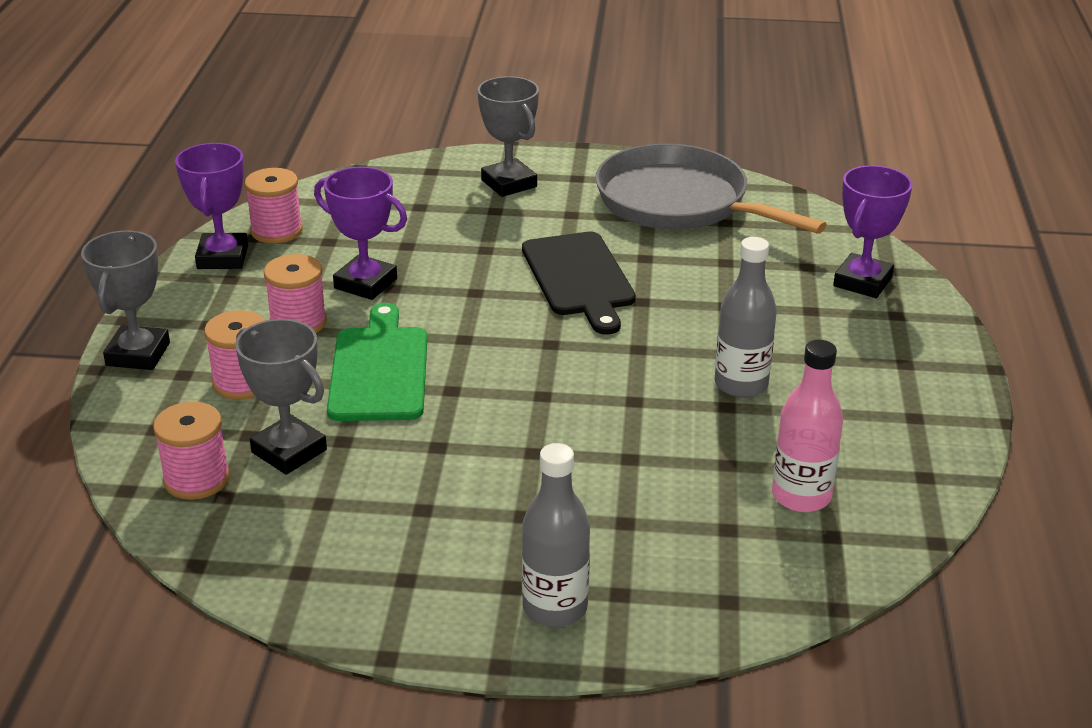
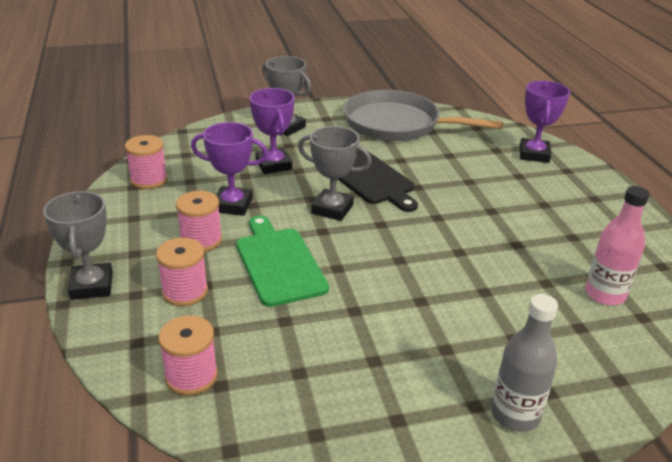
camera: 20 degrees left, 0 degrees up
purple trophy [175,143,248,269] -> purple trophy moved to [250,88,295,174]
grey trophy [235,319,327,475] -> grey trophy moved to [298,126,372,221]
grey bottle [715,237,777,398] -> none

